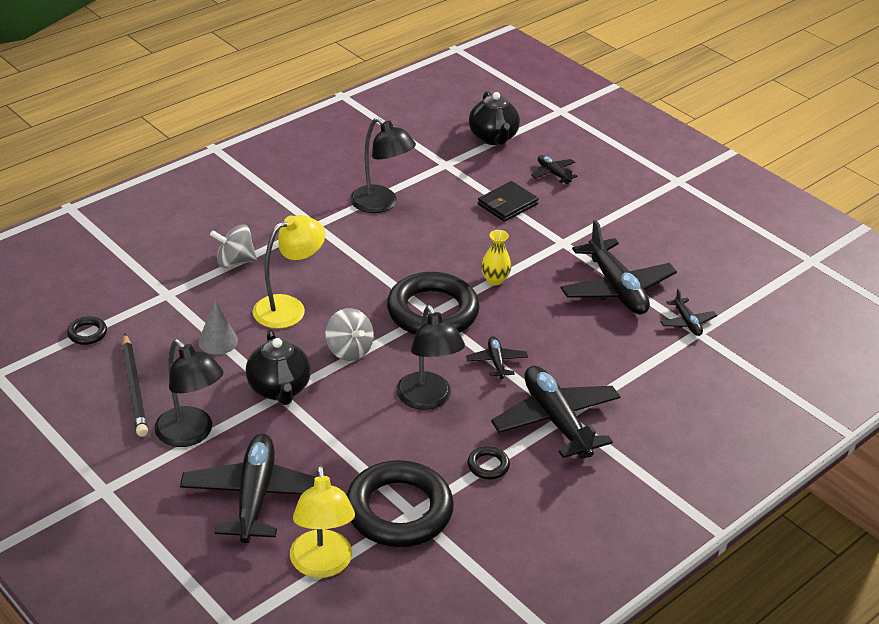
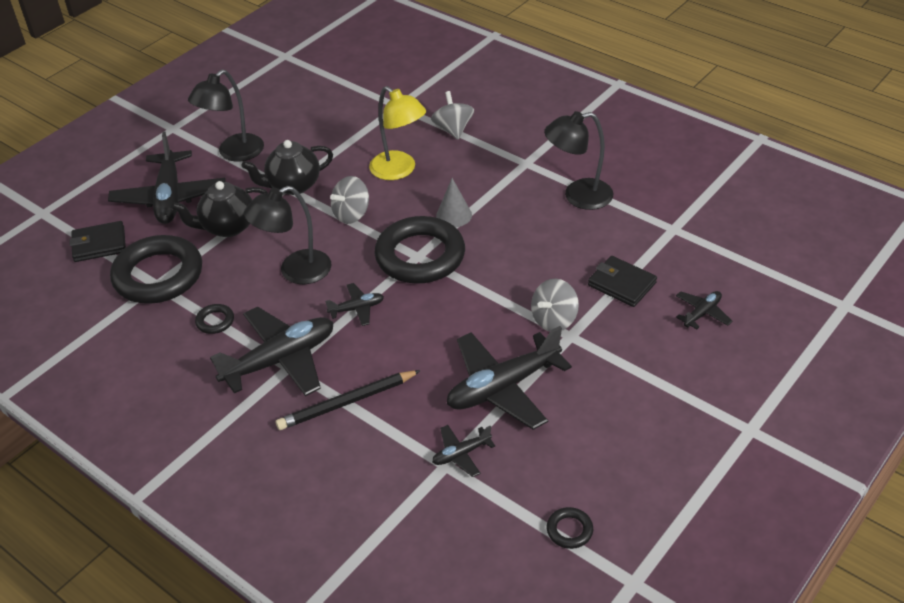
camera: 85 degrees right, 5 degrees up
black ring [67,316,107,345] -> black ring moved to [547,507,593,549]
black pencil [122,334,148,437] -> black pencil moved to [276,370,421,430]
black plane [180,434,316,543] -> black plane turned 90 degrees clockwise [108,131,226,224]
grey cone [198,301,238,354] -> grey cone moved to [436,178,472,227]
yellow lamp [290,465,355,578] -> black wallet [69,221,126,262]
black lamp [350,118,416,213] -> black lamp turned 45 degrees clockwise [544,111,614,210]
black teapot [469,91,520,145] -> black teapot moved to [171,181,268,237]
yellow vase [481,230,511,285] -> none
none -> grey spinning top [531,279,579,331]

